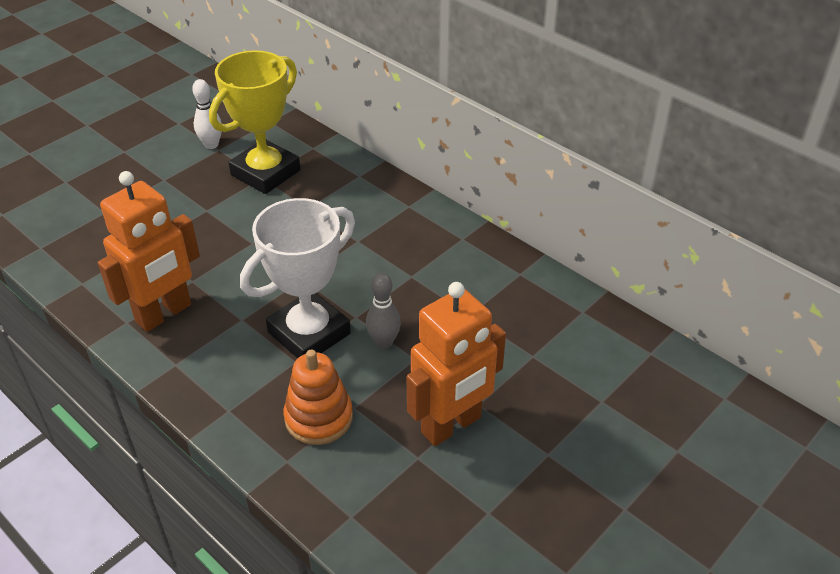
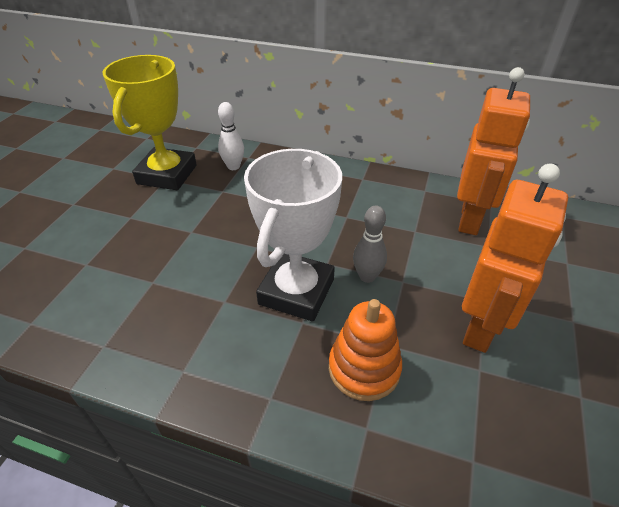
camera: 25 degrees left, 0 degrees up
orange robot [98,171,200,332] -> orange robot moved to [457,67,530,235]
white bowling pin [192,79,222,149] -> white bowling pin moved to [218,102,244,170]

